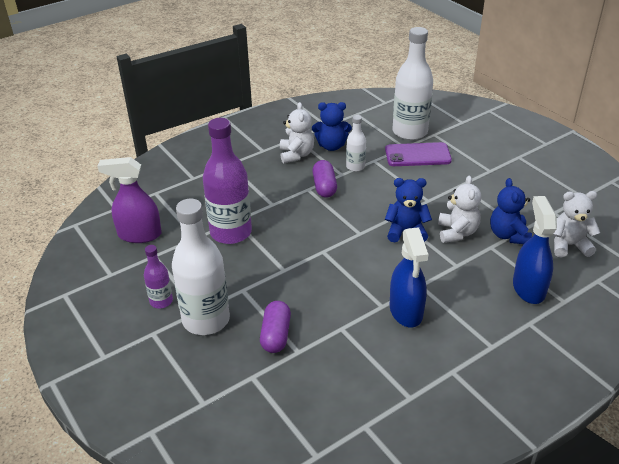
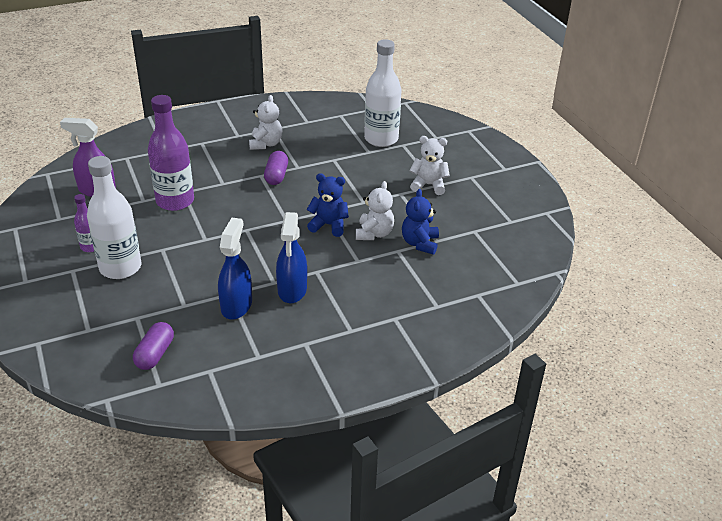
camera: 10 degrees right, 0 degrees up
purple capsule [260,301,291,353] -> purple capsule moved to [133,322,174,370]
blue teddy bear [312,102,352,151] -> none
white bottle [346,115,366,172] -> none
purple phone [385,142,452,166] -> none
blue spray bottle [513,196,557,304] -> blue spray bottle moved to [218,218,252,319]
white teddy bear [553,191,600,258] -> white teddy bear moved to [410,136,450,195]

